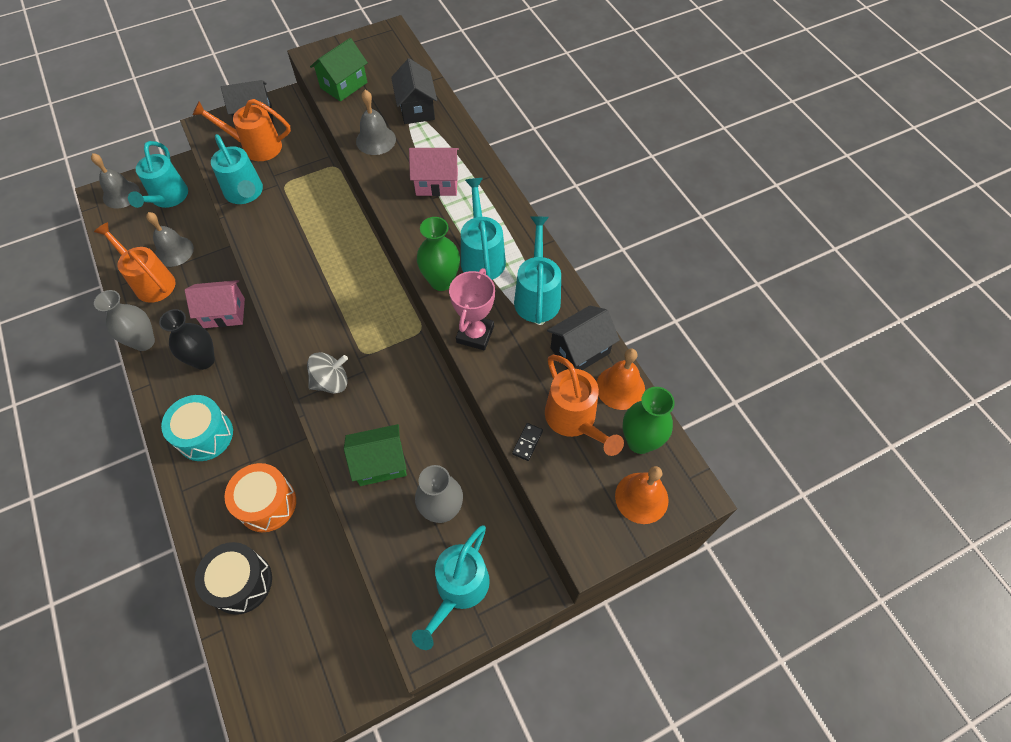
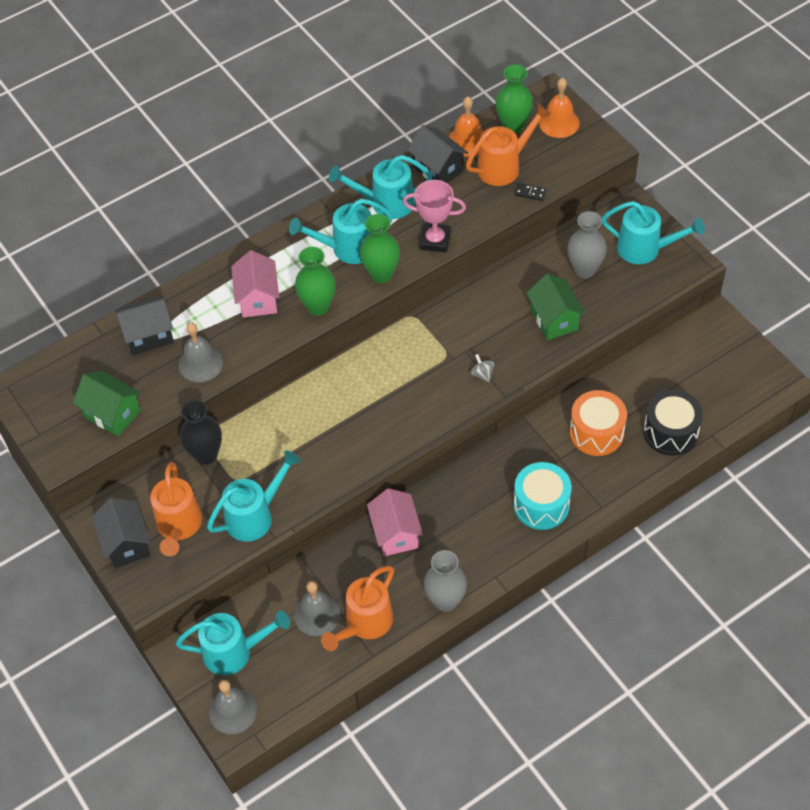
camera: 95 degrees left, 5 degrees down
black vase [159,309,215,370] -> black vase moved to [180,400,222,465]
grey spinning top [307,352,348,394] -> grey spinning top [471,354,494,382], size x0.57
none -> green vase [295,247,336,316]

